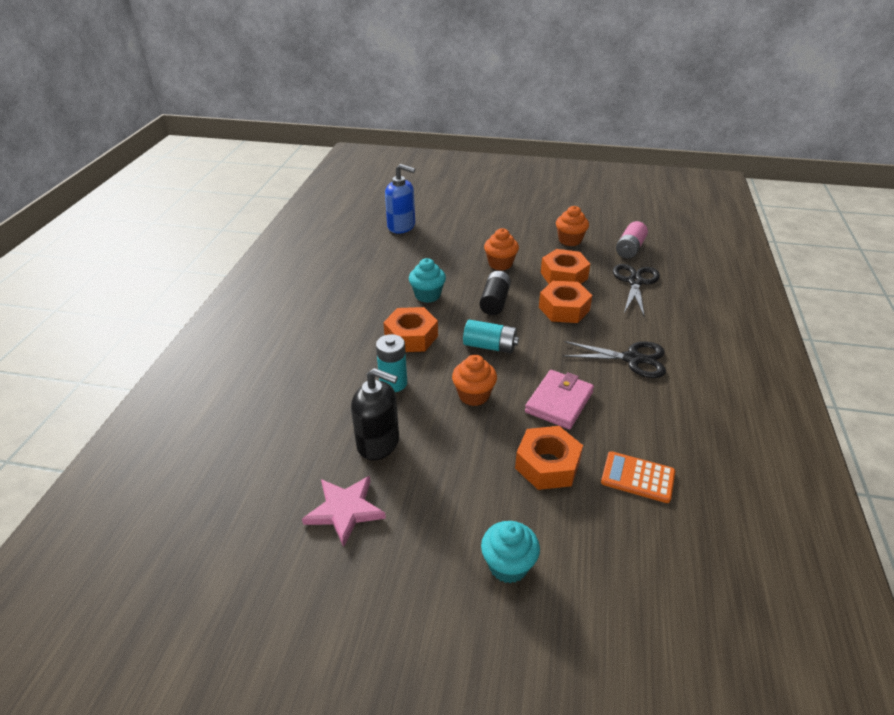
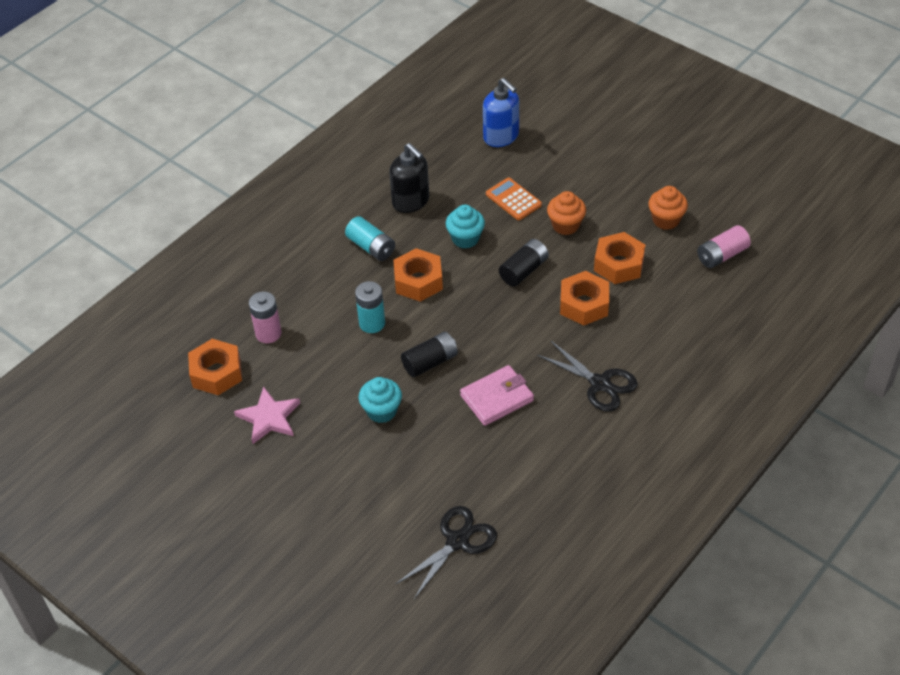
camera: 30 degrees right, 10 degrees up
black soap dispenser [351,368,399,460] -> black soap dispenser moved to [389,143,429,213]
orange cupcake [452,355,497,406] -> black battery [401,332,458,377]
turquoise battery [463,320,519,353] -> turquoise battery moved to [345,216,395,261]
turquoise cupcake [481,521,540,583] -> turquoise cupcake moved to [359,377,402,423]
orange nut [515,426,583,490] -> orange nut moved to [188,339,242,395]
orange calculator [601,451,675,503] -> orange calculator moved to [486,178,542,220]
black scissors [613,264,660,317] -> black scissors moved to [396,506,497,599]
none -> pink battery [249,291,282,343]

